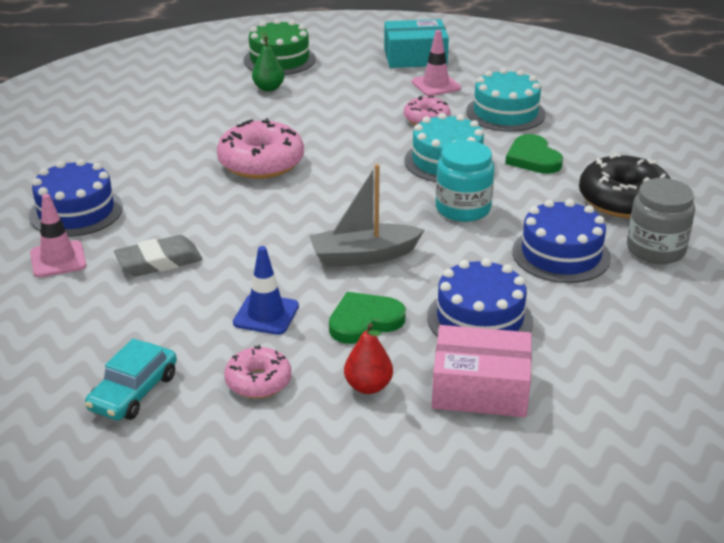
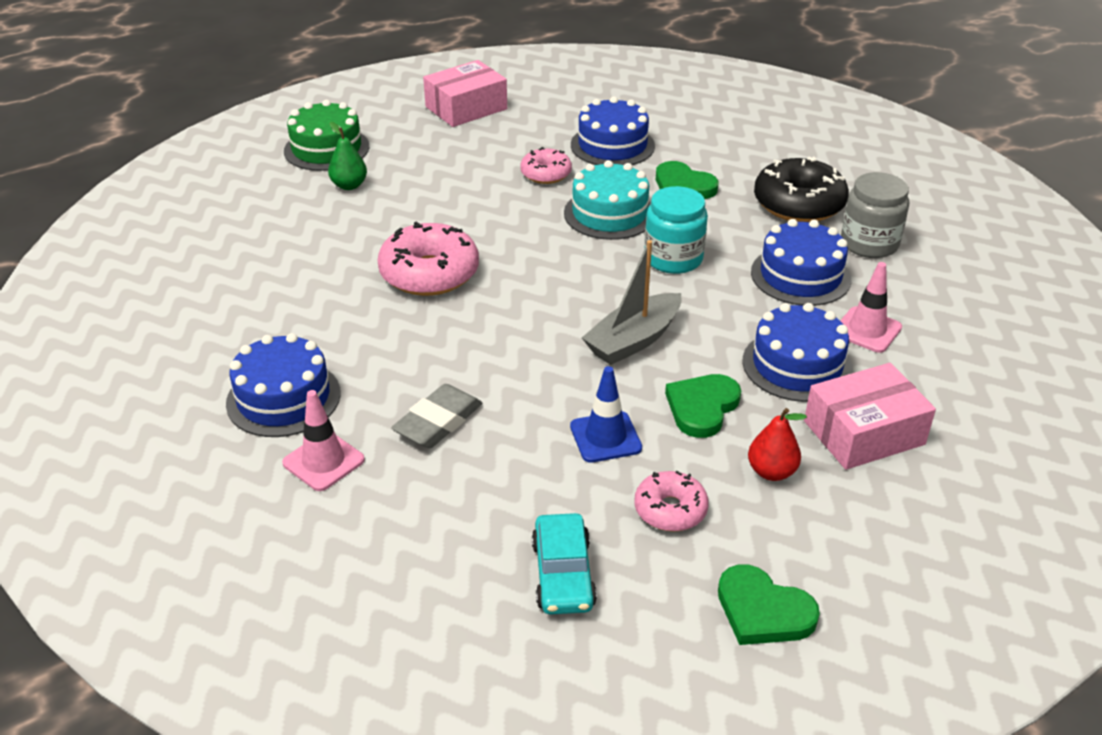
camera: 30 degrees left, 5 degrees up
turquoise box [384,19,449,68] -> pink box [423,60,507,127]
pink traffic cone [412,30,461,96] -> pink traffic cone moved to [840,262,902,353]
turquoise cake [466,68,546,132] -> blue cake [571,96,655,165]
none -> green heart [718,564,820,645]

